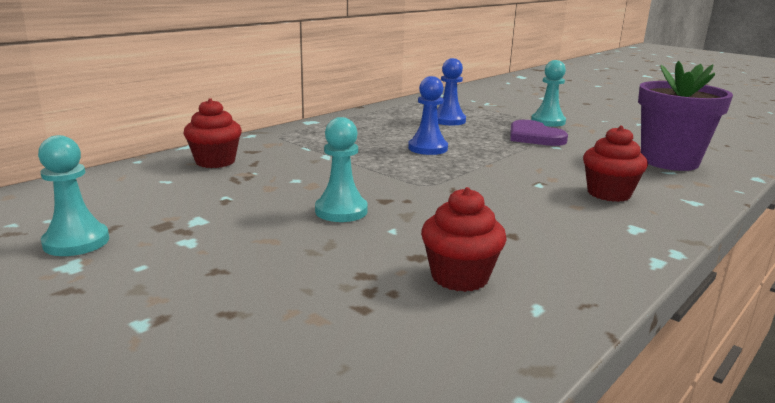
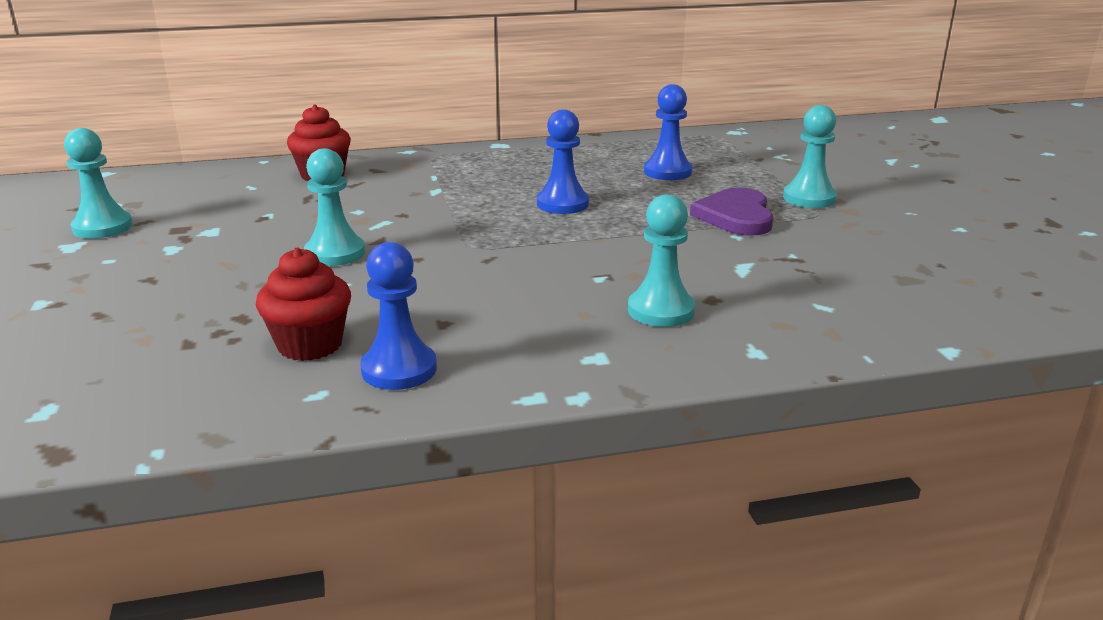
camera: 35 degrees right, 5 degrees up
red cupcake [583,126,648,202] -> turquoise pawn [628,194,695,327]
purple flower pot [638,61,733,171] -> none
none -> blue pawn [360,242,437,390]

